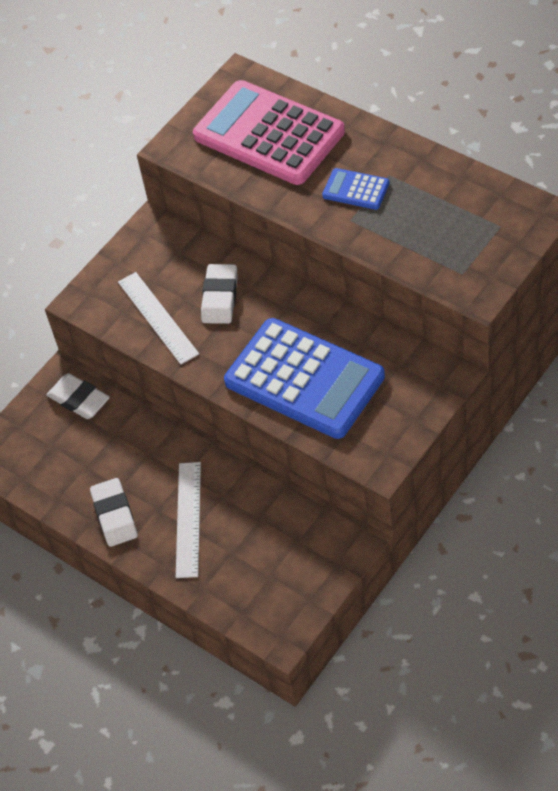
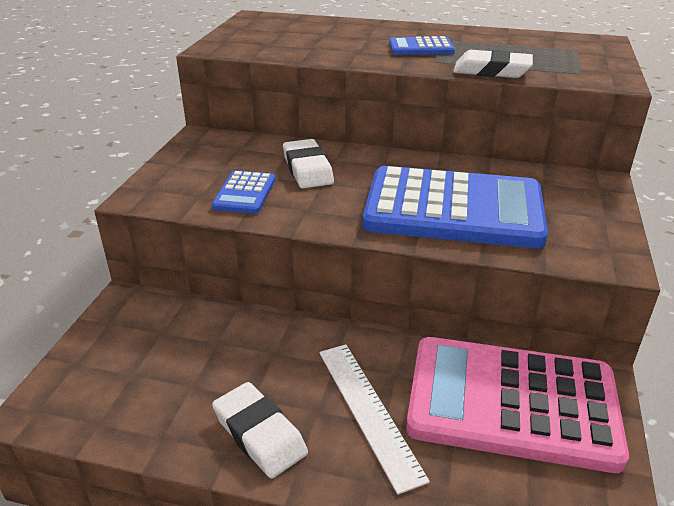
camera: 30 degrees left, 20 degrees down
white eraser [47,373,110,419] -> white eraser moved to [453,50,533,78]
white ruler [118,272,199,365] -> blue calculator [212,171,275,214]
pink calculator [193,80,345,185] -> pink calculator moved to [406,337,629,473]

